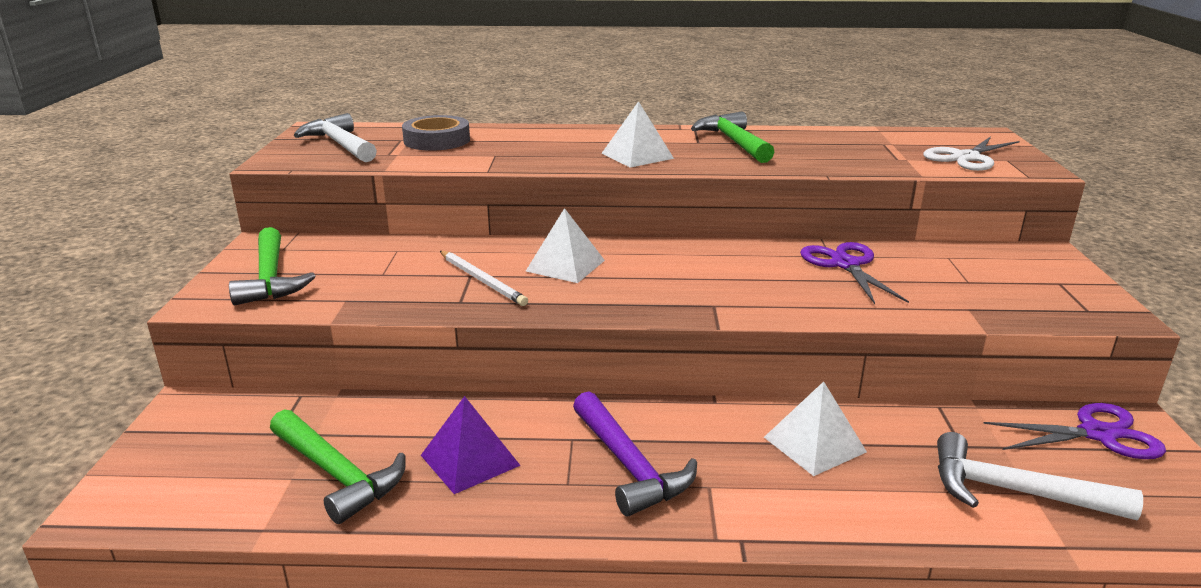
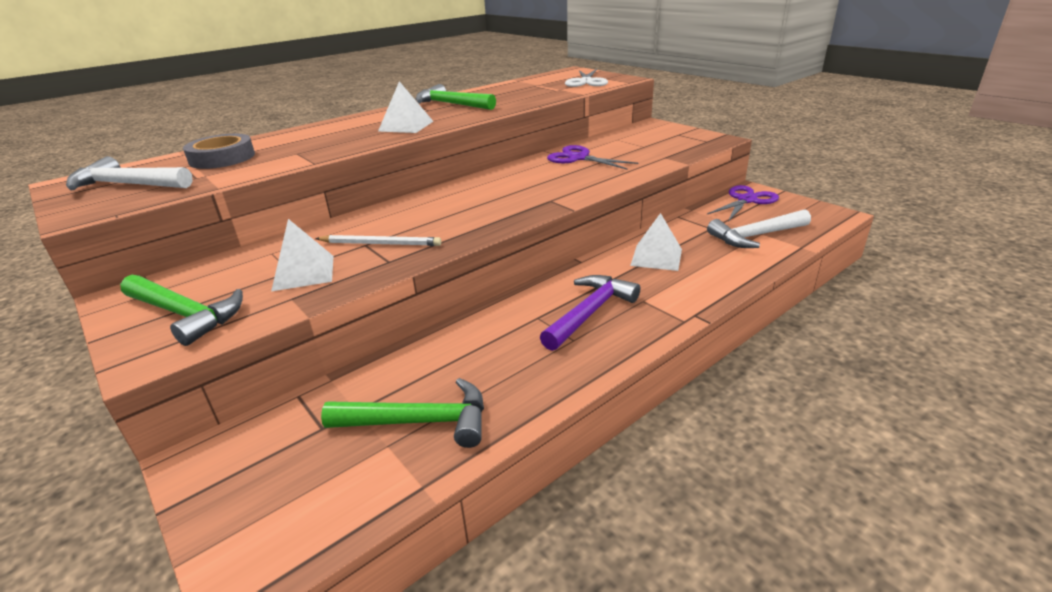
camera: 40 degrees left, 5 degrees up
purple pyramid [421,396,521,494] -> none
white pyramid [526,208,605,283] -> white pyramid moved to [271,219,334,291]
purple hammer [573,391,697,517] -> purple hammer turned 75 degrees counterclockwise [540,275,640,351]

